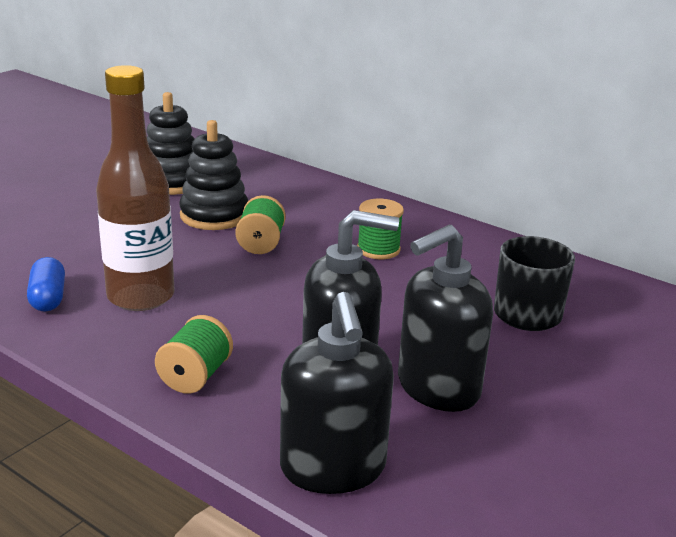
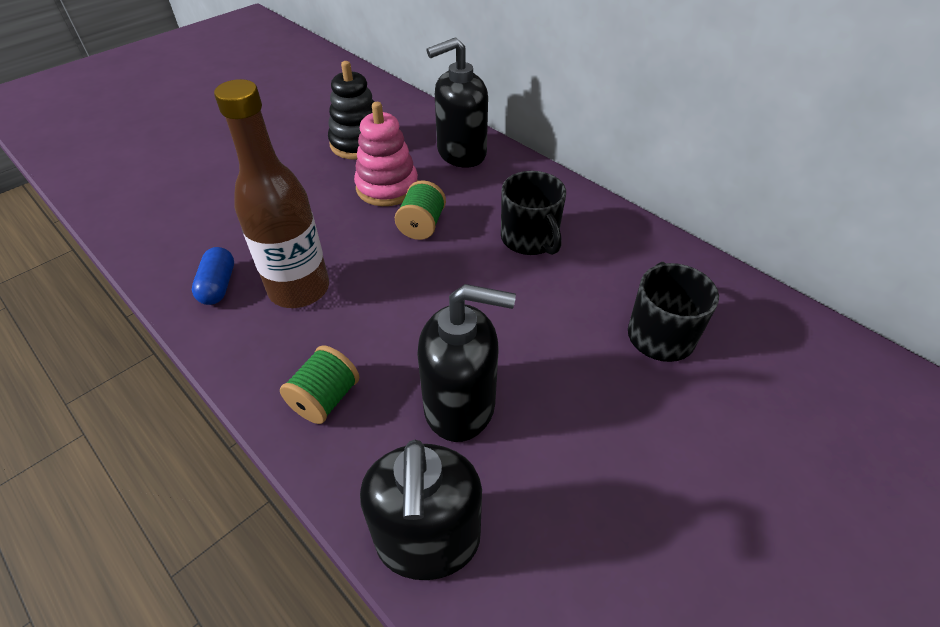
camera: 10 degrees right, 20 degrees up
black stacking toy [179,120,248,230] -> pink stacking toy [354,102,418,206]
green spool [357,199,404,259] -> black mug [501,171,566,255]
black soap dispenser [398,225,493,412] -> black soap dispenser moved to [427,38,488,168]

